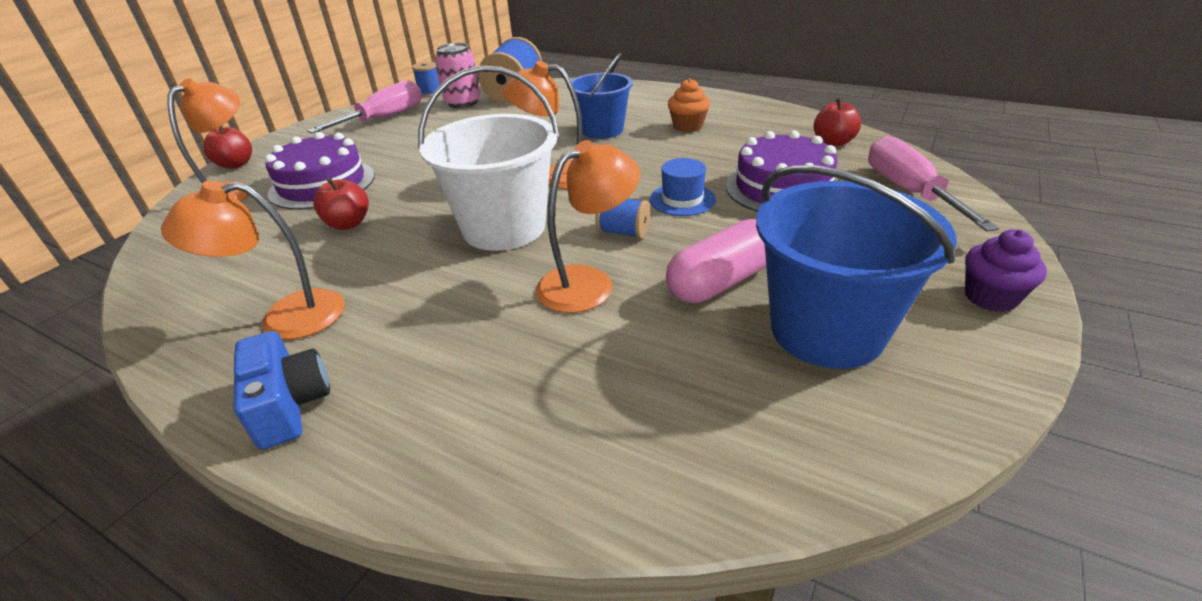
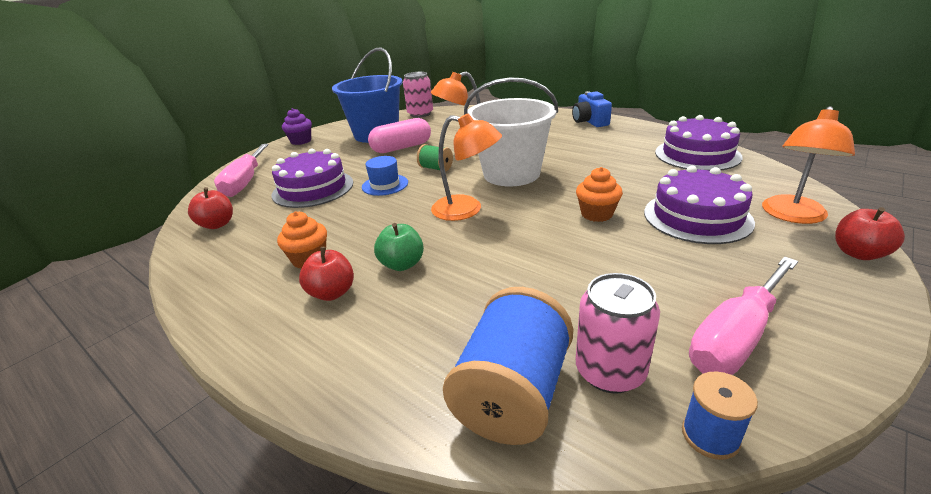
camera: 170 degrees left, 5 degrees down
orange lamp [161,181,345,340] -> none
red apple [313,177,369,230] -> red apple moved to [299,247,354,301]
blue bucket [571,53,633,139] -> green apple [374,223,424,271]
blue spool [595,199,650,239] -> green spool [417,144,453,172]
none -> pink can [403,72,433,118]
none -> orange cupcake [576,167,623,222]
none -> purple cake [655,115,743,171]

